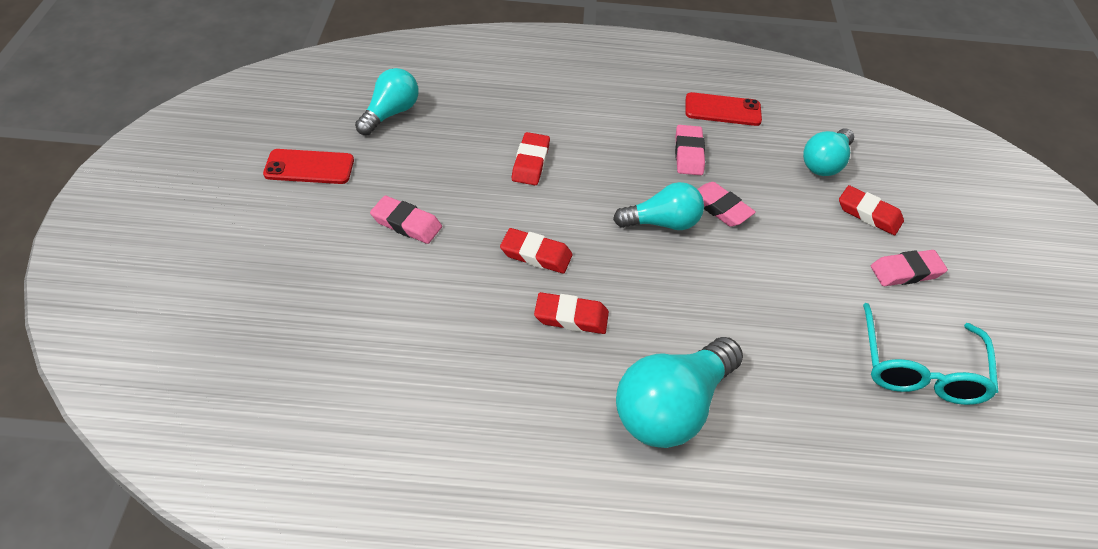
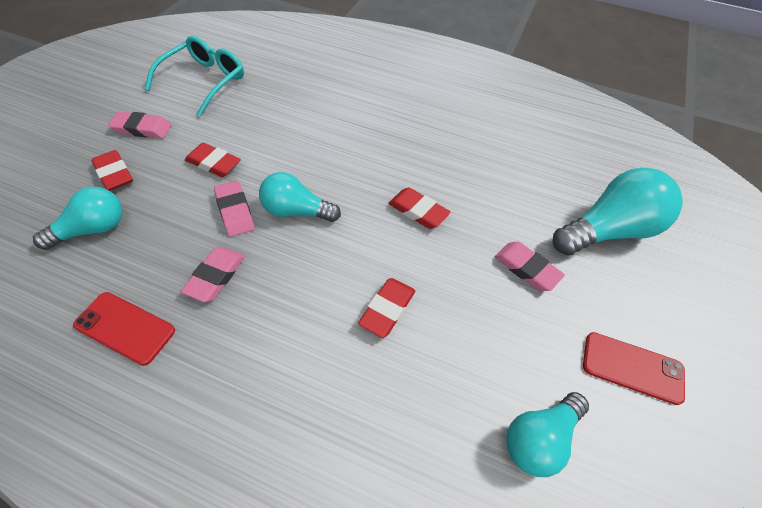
camera: 160 degrees left, 5 degrees up
red eraser [534,292,609,334] -> red eraser moved to [185,143,241,177]
turquoise light bulb [616,337,743,448] -> turquoise light bulb moved to [553,168,683,255]

